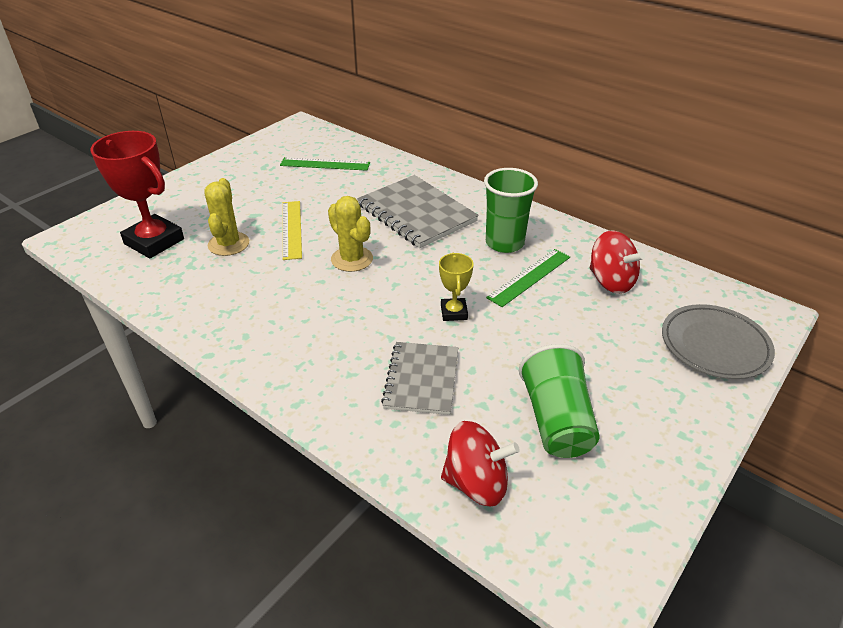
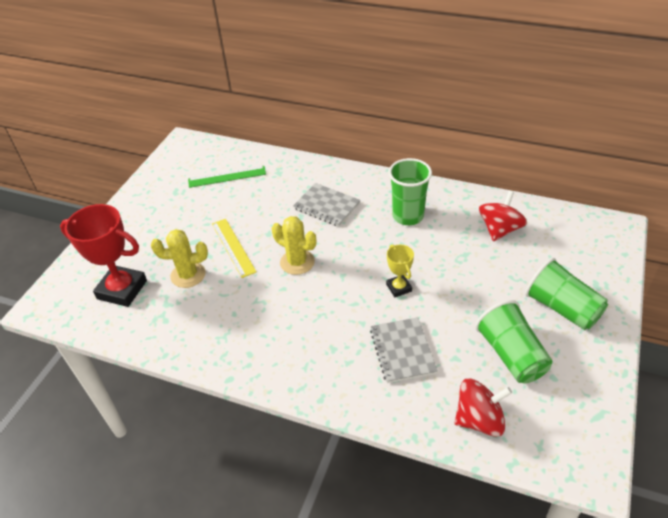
camera: 15 degrees left, 5 degrees up
yellow cactus [204,178,249,256] -> yellow cactus turned 75 degrees counterclockwise [151,229,208,288]
grey notebook [357,175,479,248] -> grey notebook [293,183,361,227], size x0.65
green ruler [486,249,570,307] -> none
red spinning top [590,230,645,294] -> red spinning top turned 90 degrees counterclockwise [479,190,527,241]
grey plate [662,304,775,379] -> none
none -> green cup [525,258,608,330]

